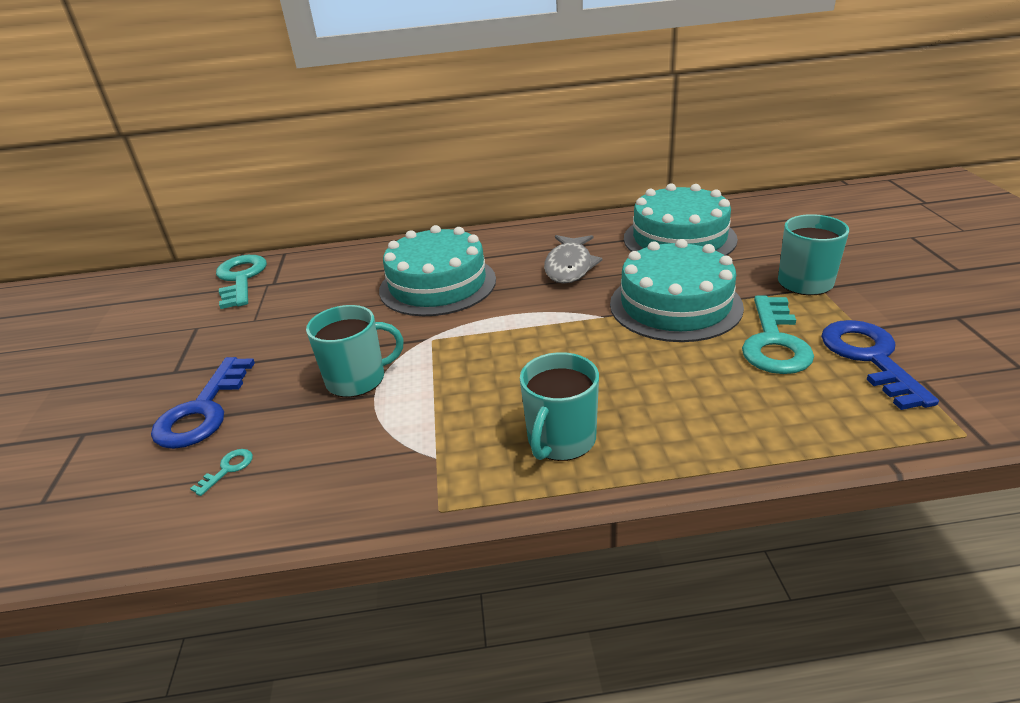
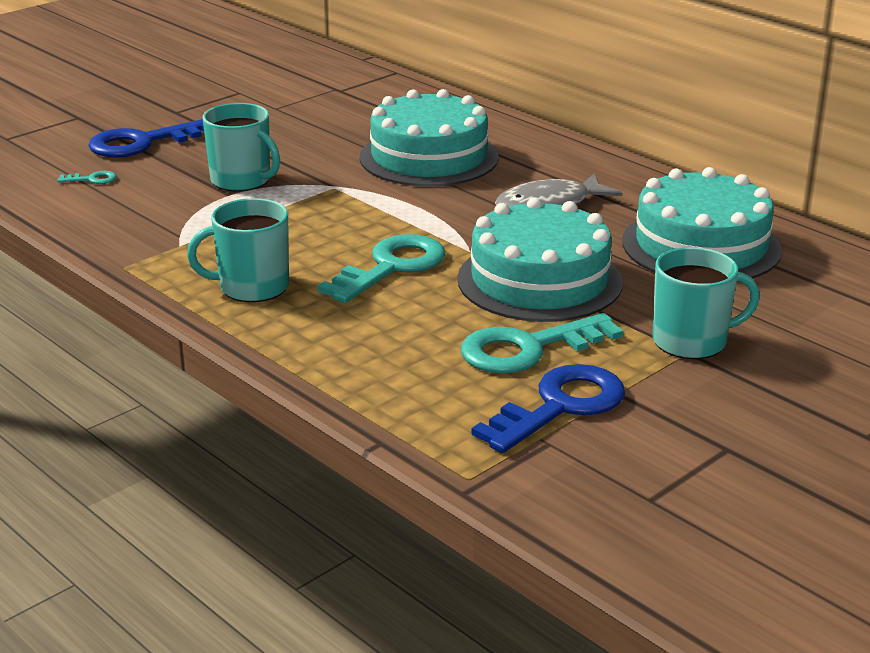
camera: 50 degrees right, 5 degrees down
turquoise key [216,255,267,309] -> turquoise key moved to [317,234,445,303]

